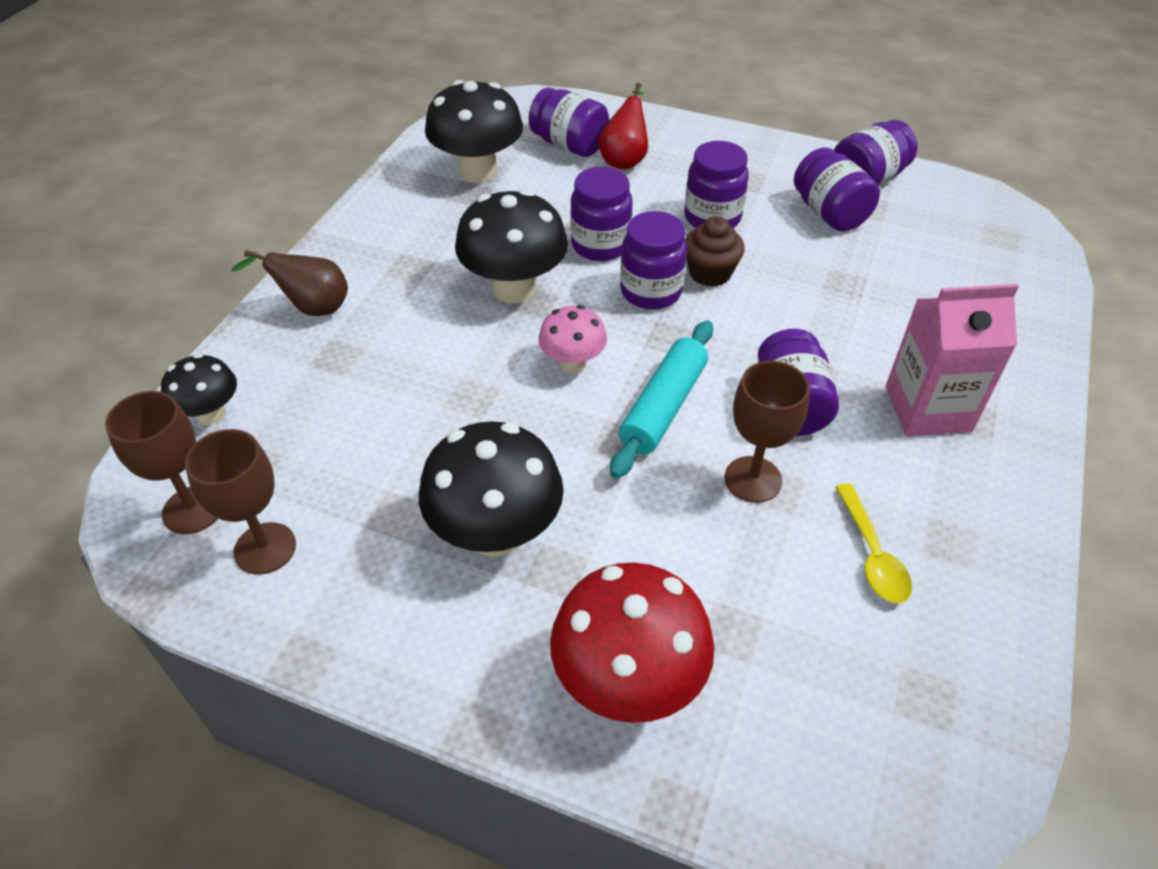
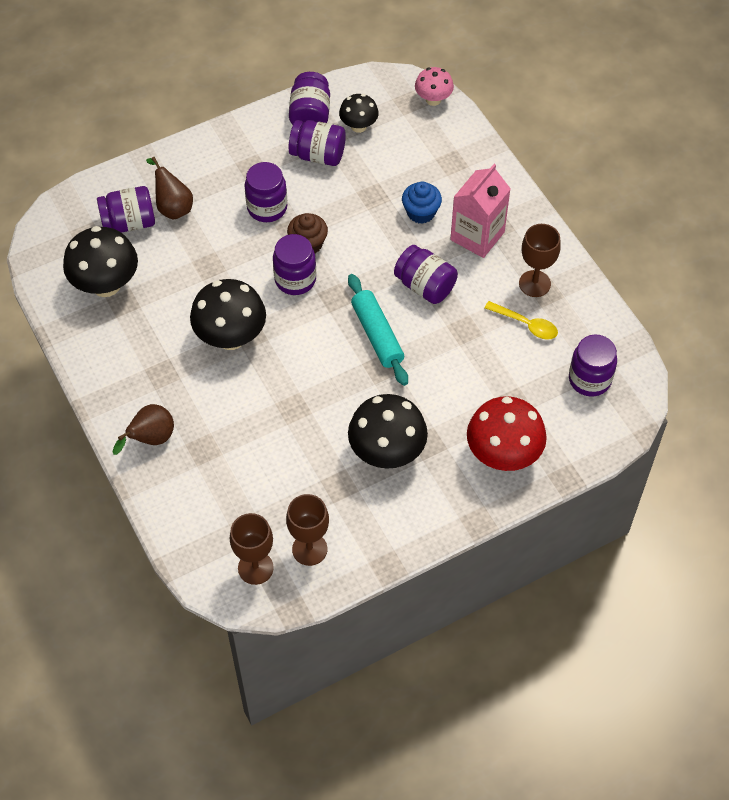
camera: 50 degrees left, 10 degrees up
black mushroom [161,354,237,425] -> black mushroom moved to [339,94,379,133]
pink mushroom [538,305,607,373] -> pink mushroom moved to [415,67,454,106]
purple jar [570,167,633,261] -> purple jar moved to [569,334,617,396]
red pear [598,83,648,169] -> brown pear [146,157,193,220]
brown goblet [725,361,810,503] -> brown goblet moved to [519,224,561,297]
none -> blue cupcake [402,182,442,224]

